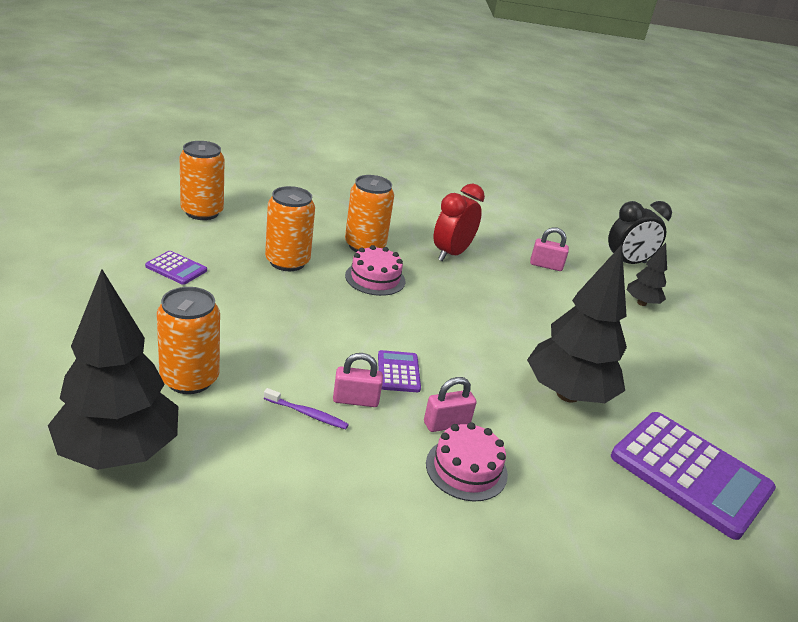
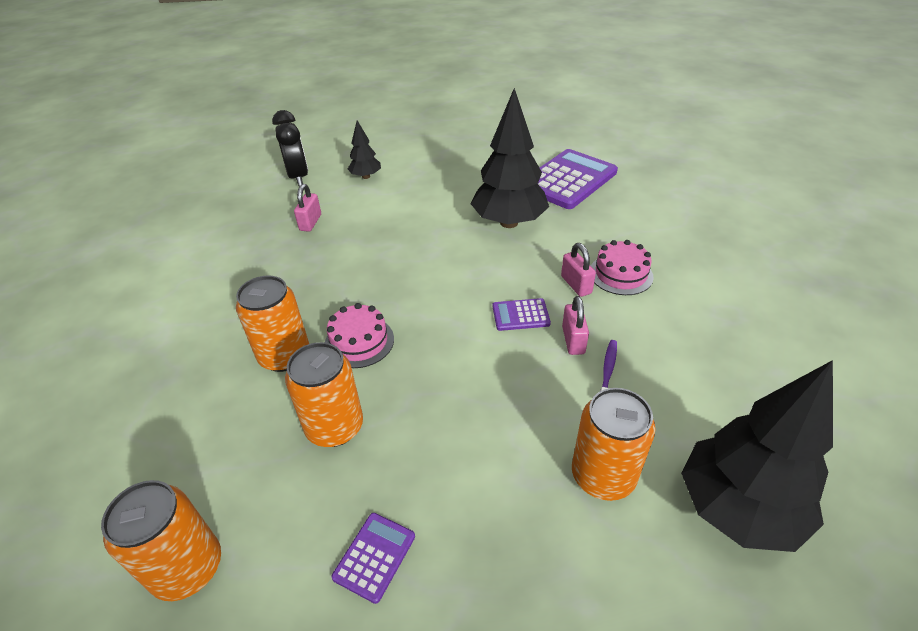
camera: 85 degrees left, 10 degrees up
red clock [434,184,485,261] -> none

